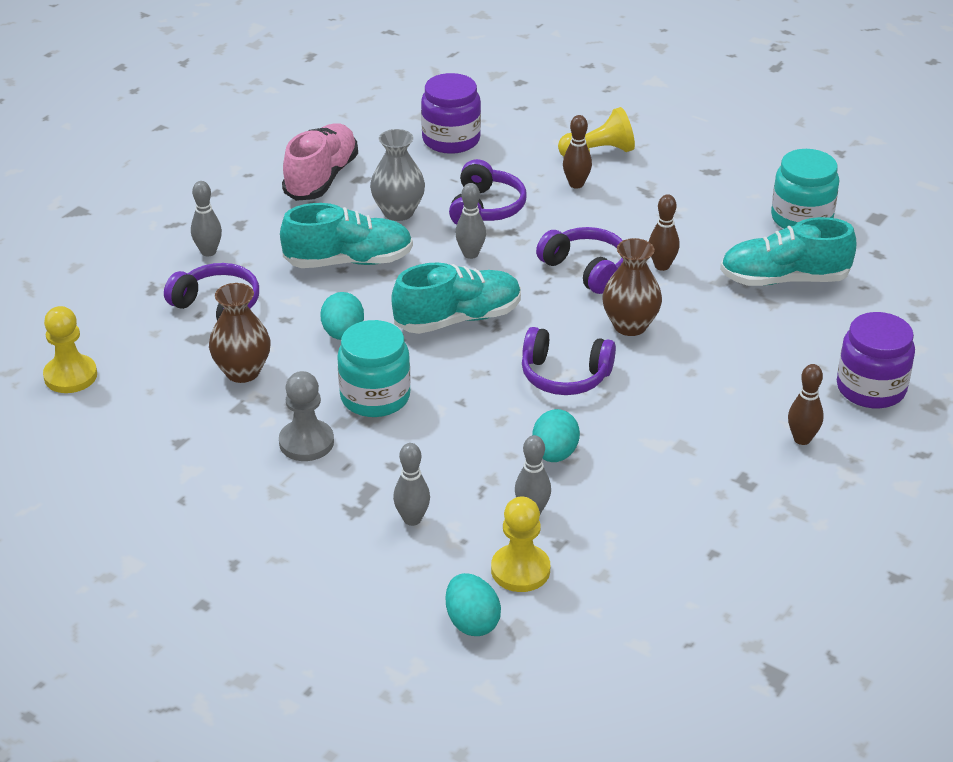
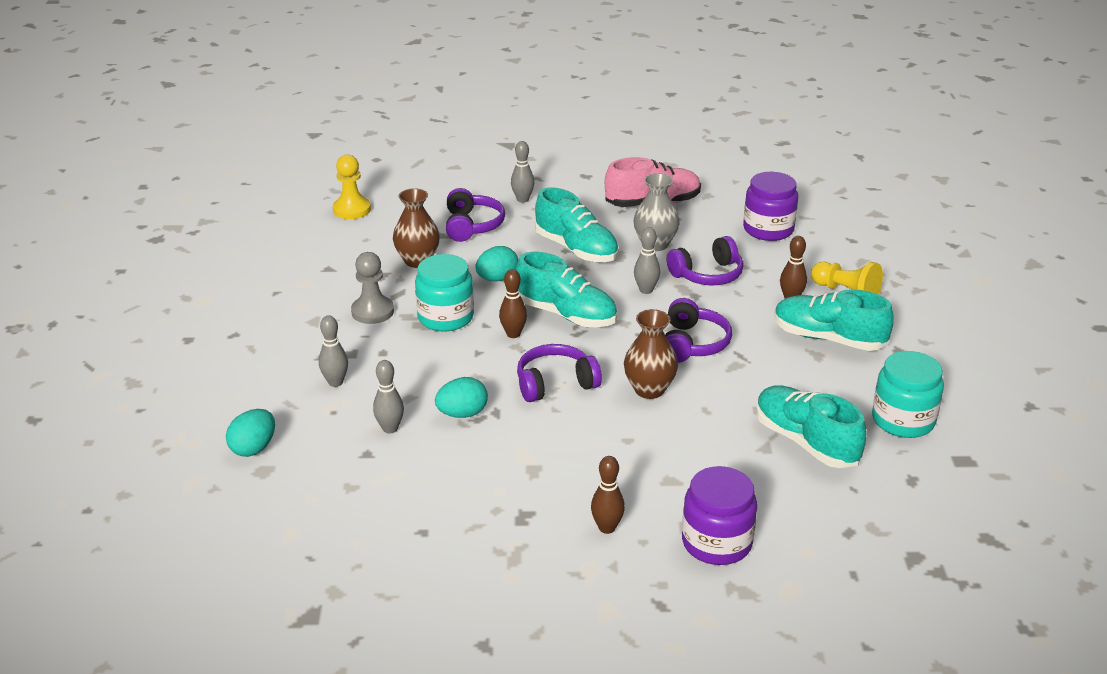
camera: 55 degrees right, 5 degrees down
yellow pawn [491,497,550,592] -> none
purple headphones [522,327,616,395] -> purple headphones turned 90 degrees clockwise [517,344,602,402]
brown bowling pin [649,194,679,271] -> brown bowling pin moved to [499,269,527,338]
none -> turquoise shoe [774,289,894,351]

